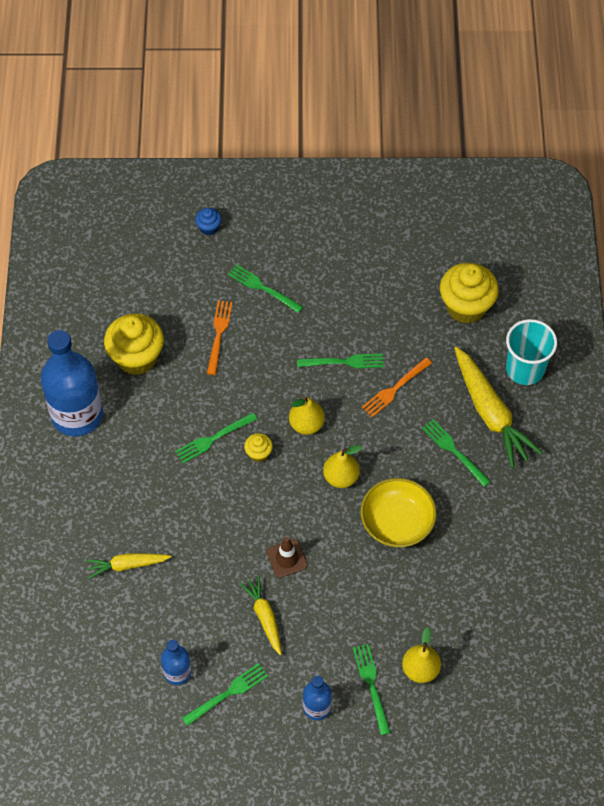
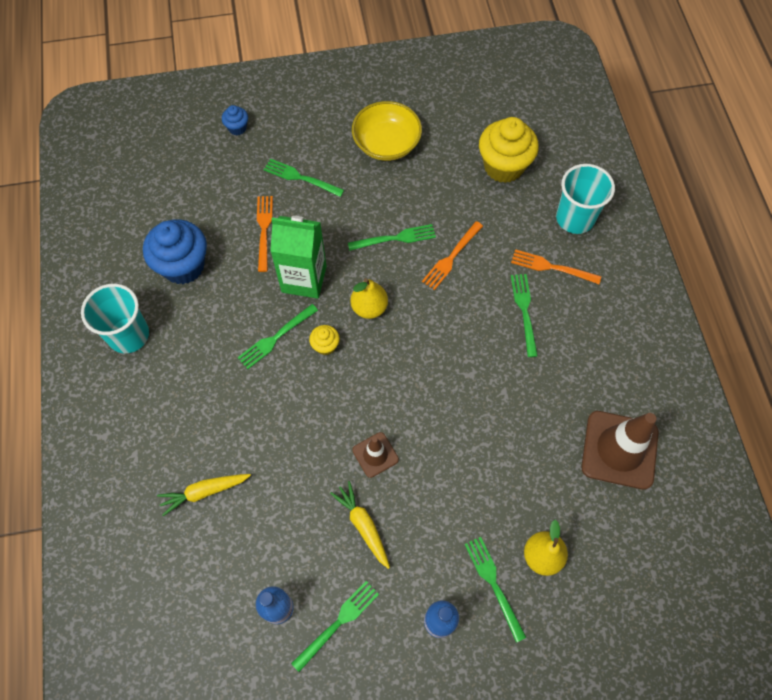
camera: 10 degrees left, 5 degrees up
blue bottle [41,330,103,436] -> turquoise cup [81,284,149,353]
yellow cupcake [104,313,164,375] -> blue cupcake [143,219,207,284]
yellow pear [323,445,362,488] -> none
yellow bowl [361,478,437,547] -> yellow bowl moved to [352,101,422,161]
green fork [422,419,491,487] -> green fork turned 45 degrees clockwise [511,274,538,357]
yellow carrot [454,347,542,468] -> orange fork [511,249,601,284]
none -> green carton [270,216,326,299]
none -> brown traffic cone [581,411,659,490]

